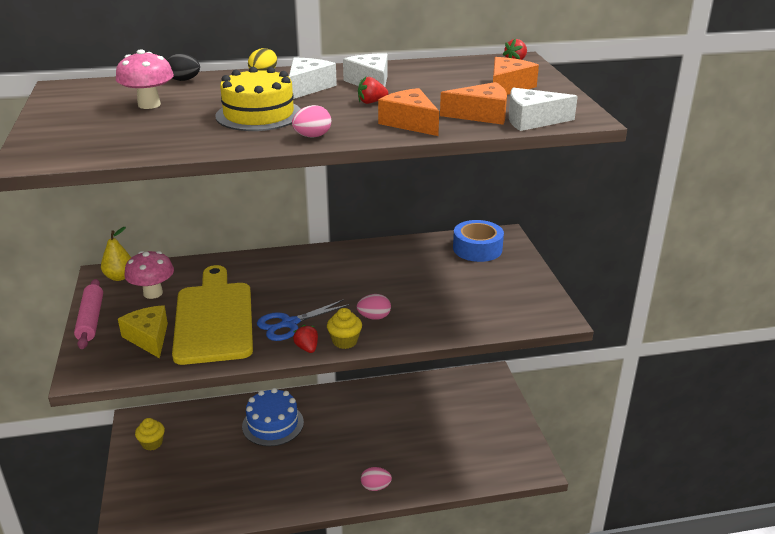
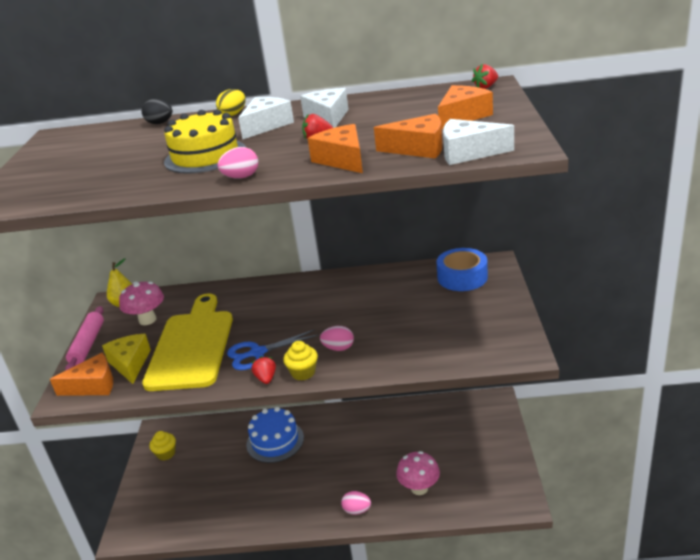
camera: 15 degrees right, 0 degrees up
pink mushroom [116,49,174,109] -> pink mushroom moved to [396,451,440,495]
none -> orange cheese [50,353,113,396]

